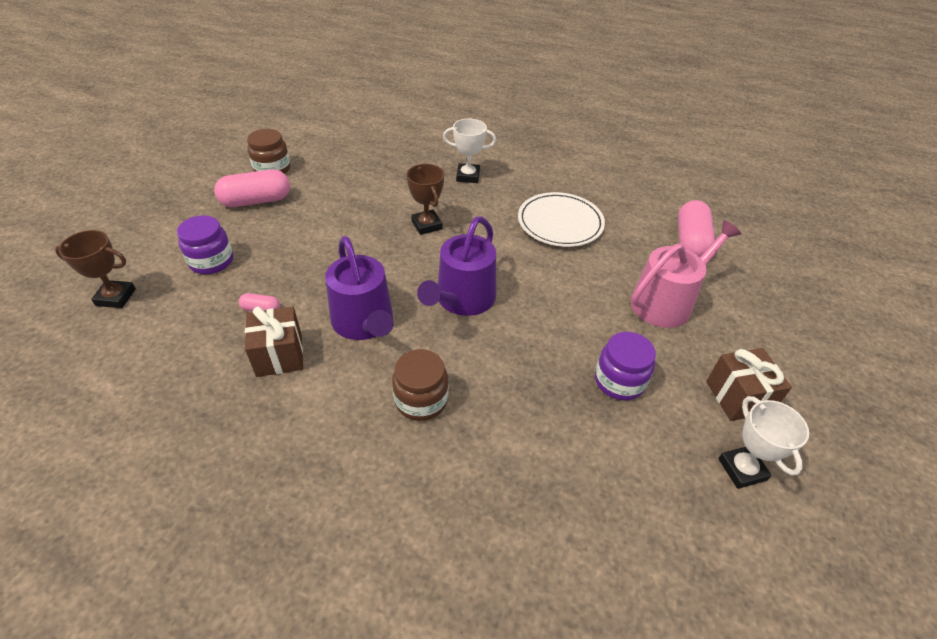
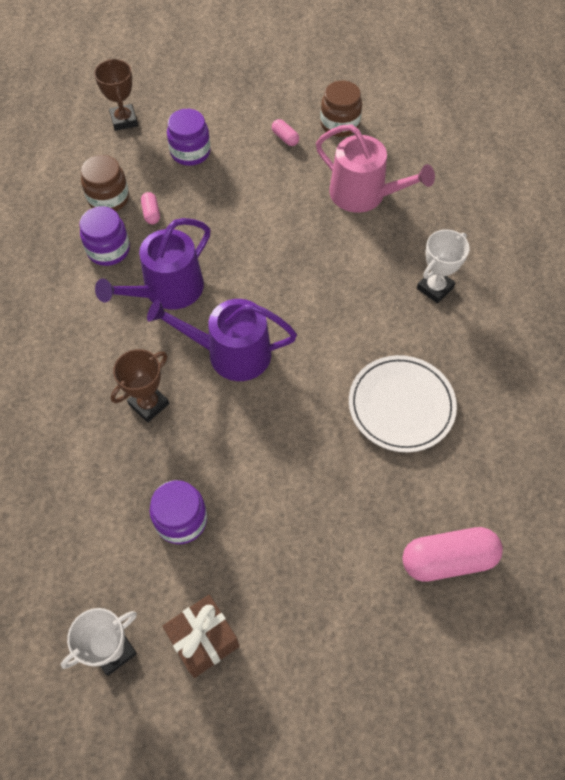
camera: 70 degrees right, 15 degrees up
pink capsule [214,169,290,207] -> pink capsule [272,119,299,146], size x0.48
brown gift [245,306,303,377] -> purple jar [79,206,130,266]
brown jar [392,349,448,421] -> brown jar moved to [81,155,129,211]
brown trophy [406,164,444,235] -> brown trophy moved to [111,349,169,422]
white trophy [443,119,496,183] -> white trophy turned 60 degrees clockwise [417,229,470,304]
pink watering can [631,220,741,328] -> pink watering can moved to [316,124,435,213]

